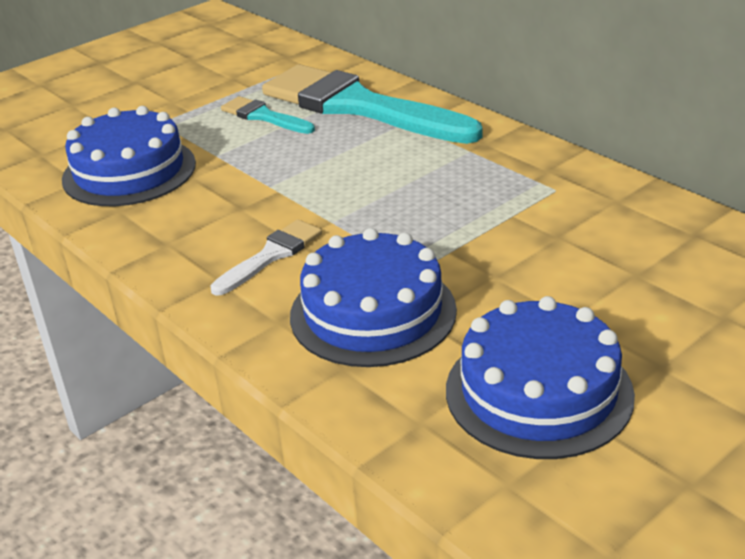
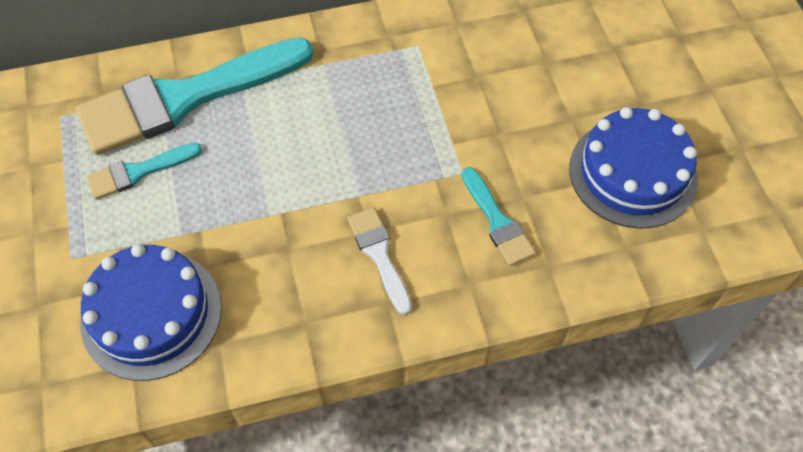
camera: 65 degrees left, 25 degrees up
blue cake [290,228,457,367] -> turquoise brush [462,167,536,266]

